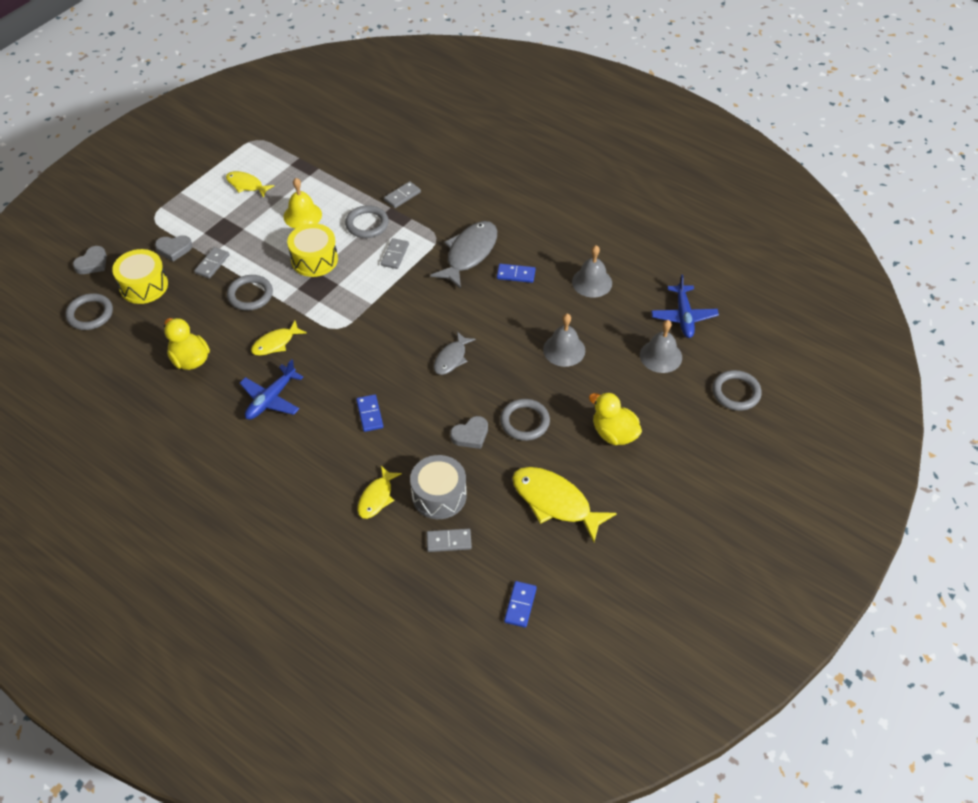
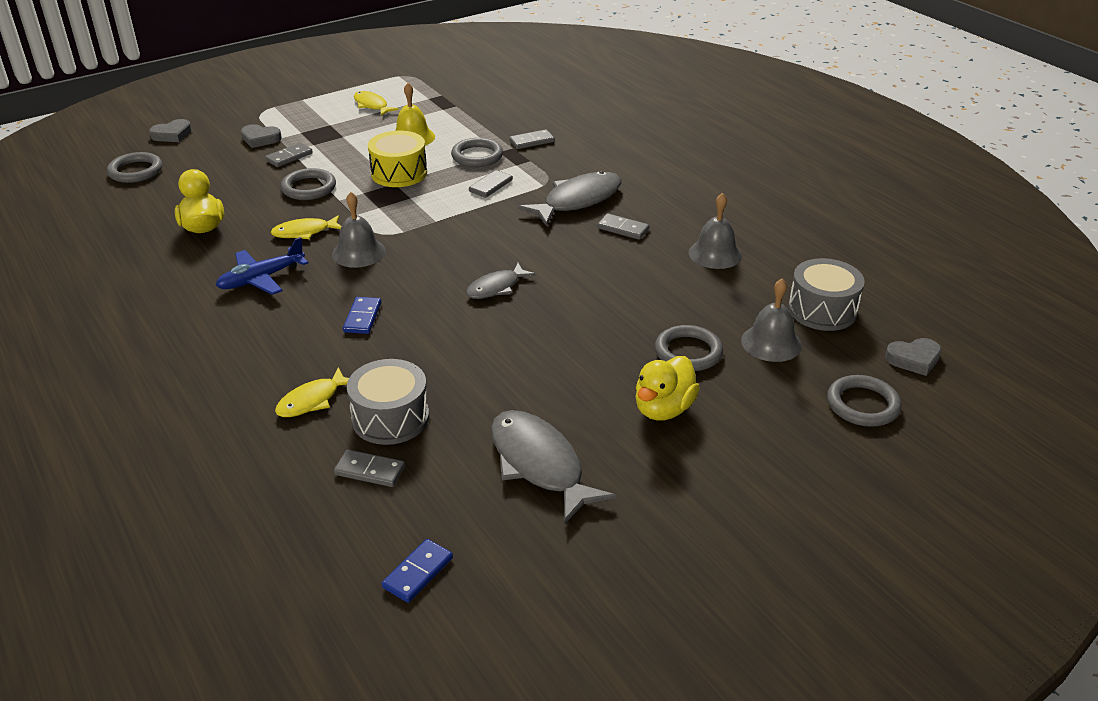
camera: 20 degrees right, 15 degrees down
yellow drum [112,249,168,304] -> none
grey heart [450,416,488,449] -> grey heart moved to [885,338,942,376]
blue domino [497,264,535,283] -> grey domino [597,213,649,240]
grey ring [500,399,550,441] -> grey ring moved to [655,325,723,371]
yellow fish [512,467,617,543] -> grey fish [491,410,616,523]
grey bell [543,314,585,367] -> grey bell moved to [332,192,386,268]
yellow duck [589,392,642,445] -> yellow duck turned 120 degrees counterclockwise [635,356,700,421]
blue plane [651,274,719,338] -> grey drum [788,258,865,331]

